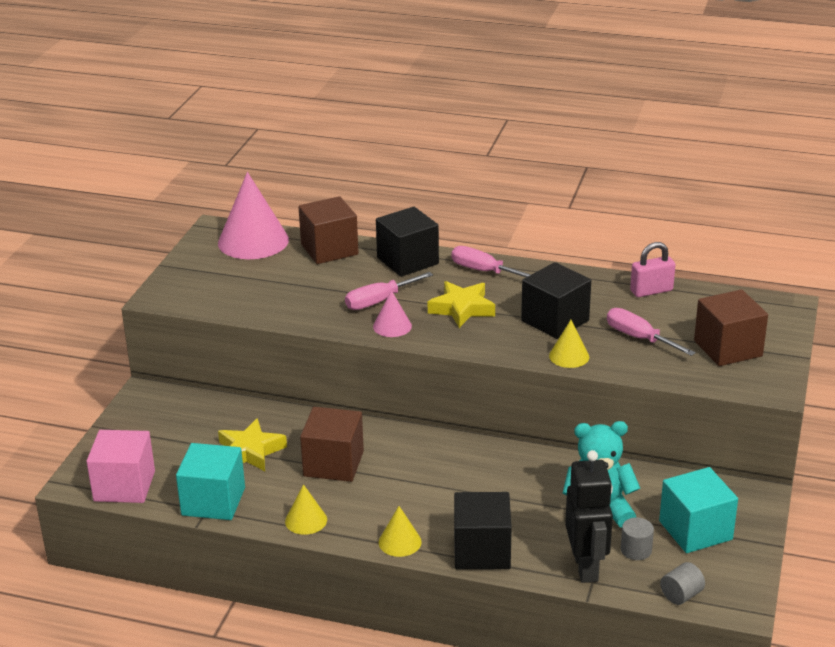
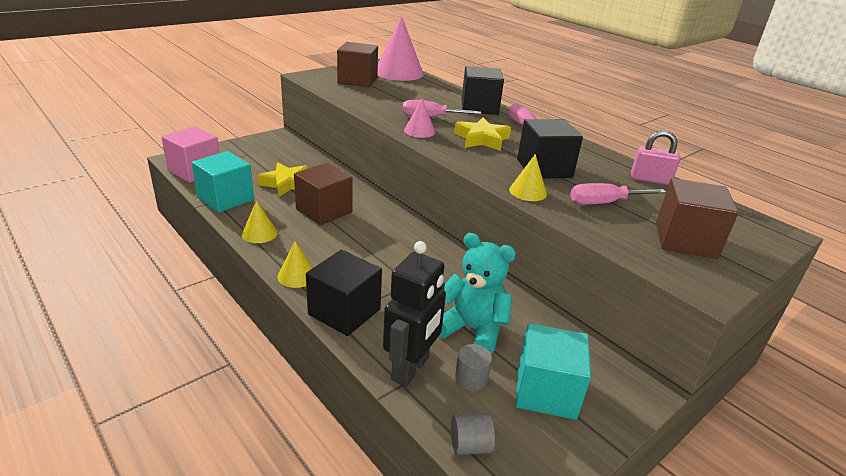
camera: 30 degrees right, 0 degrees up
brown cube [298,196,359,264] -> brown cube moved to [337,42,378,87]
pink screwdriver [607,308,696,356] -> pink screwdriver turned 90 degrees counterclockwise [570,183,666,204]

